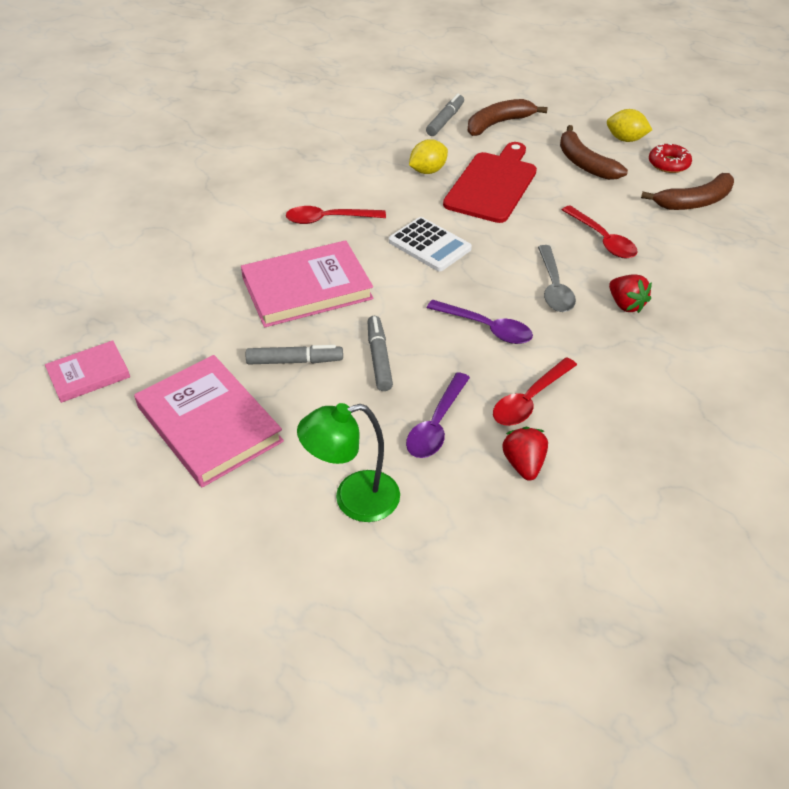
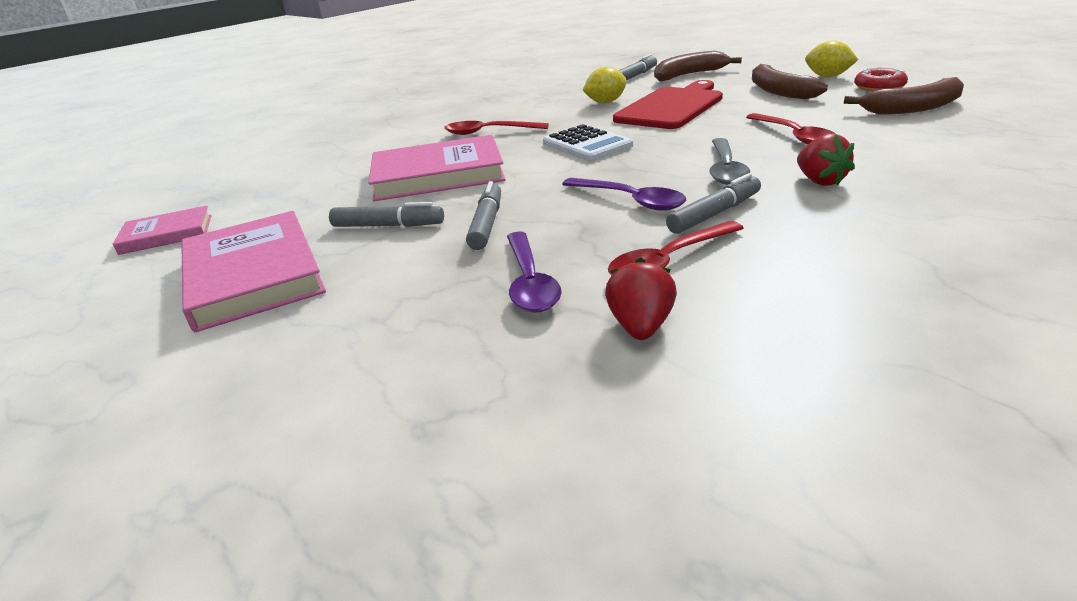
camera: 15 degrees right, 15 degrees down
green lamp [297,403,400,522] -> none
purple spoon [406,372,470,458] -> purple spoon turned 45 degrees counterclockwise [507,231,562,313]
none -> grey marker [666,173,761,234]

